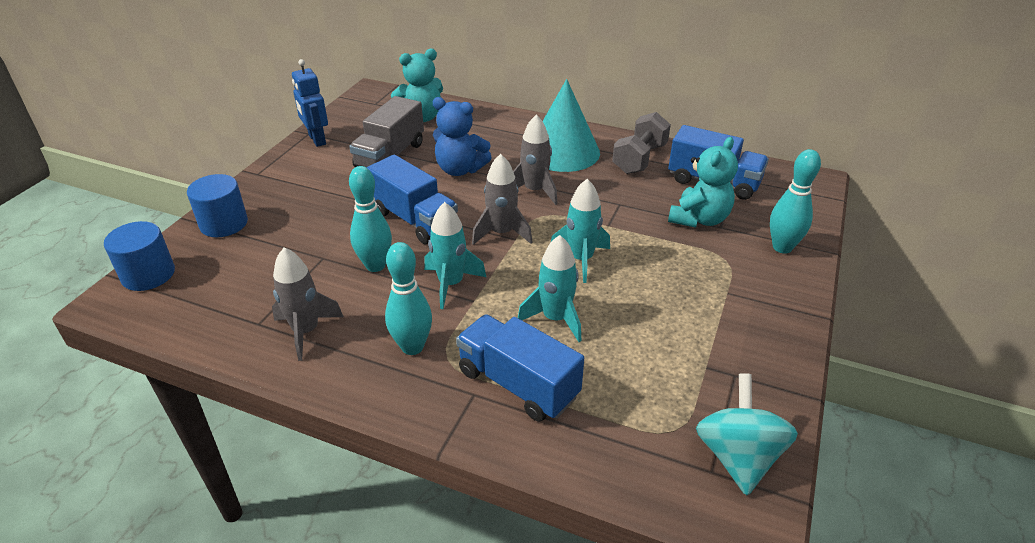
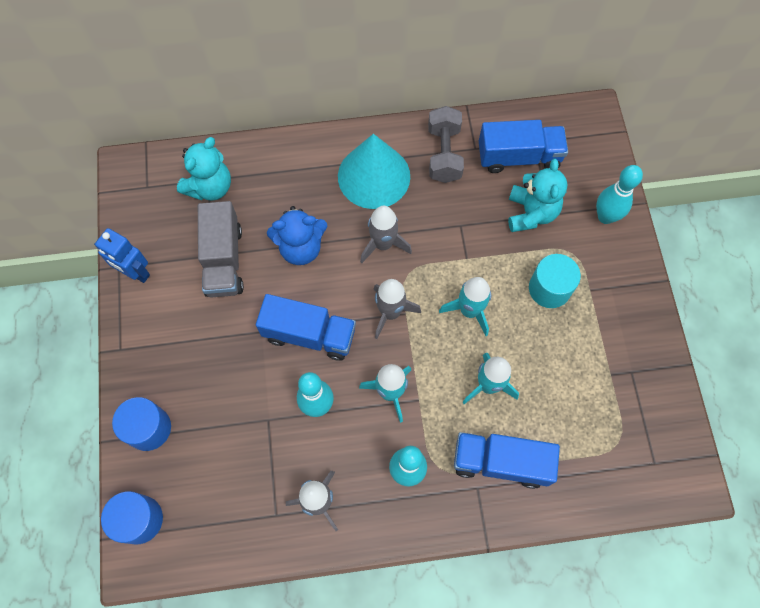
camera: 30 degrees left, 30 degrees up
turquoise spinning top [696,373,798,495] -> none
none -> turquoise cylinder [529,254,581,308]

